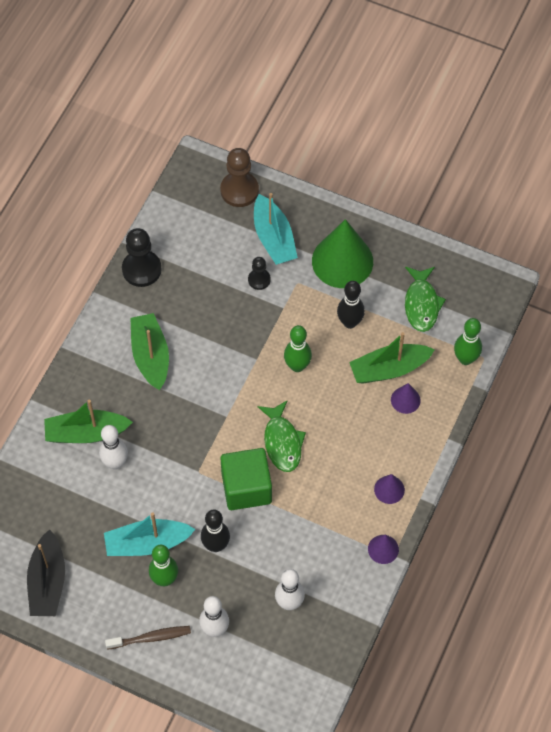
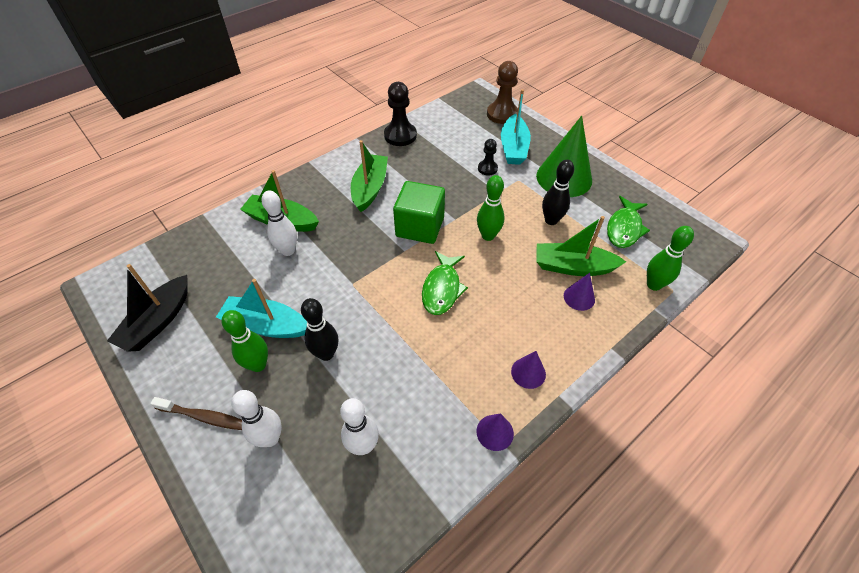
camera: 25 degrees right, 10 degrees down
green cube [220,448,272,510] -> green cube moved to [393,181,445,244]

